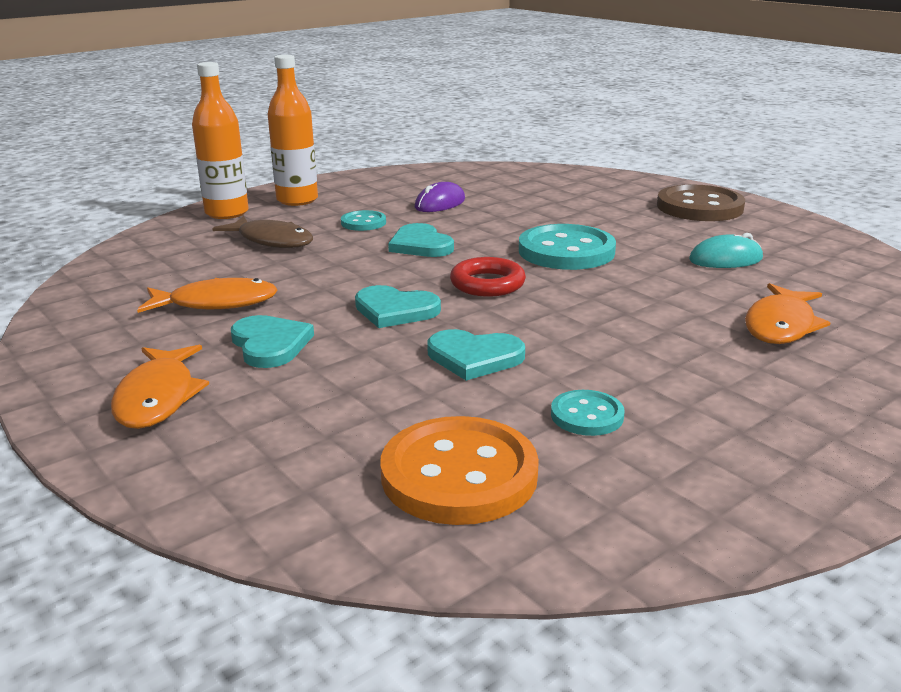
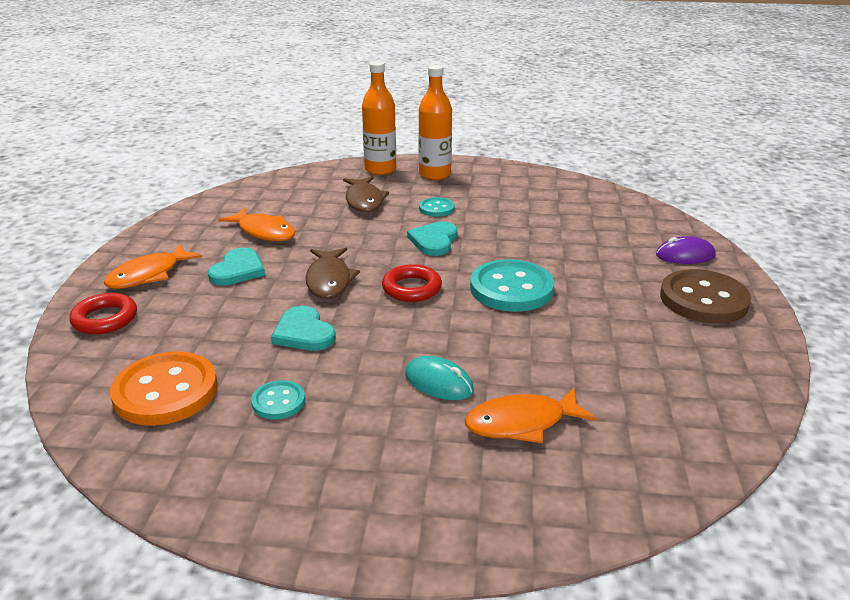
camera: 45 degrees right, 5 degrees up
turquoise heart [355,285,441,328] -> brown fish [306,248,360,299]
purple mouse [415,182,465,212] -> purple mouse moved to [656,236,716,264]
turquoise mouse [689,233,763,268] -> turquoise mouse moved to [405,356,474,400]
none -> red ring [69,293,137,334]

